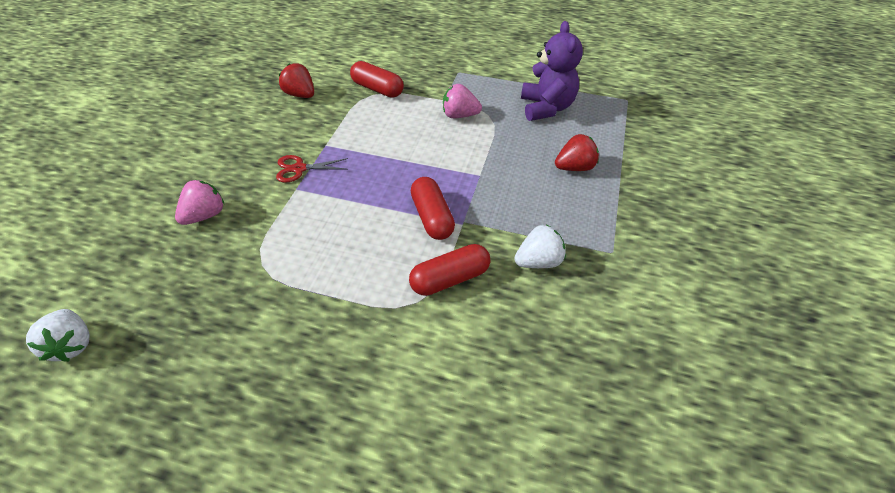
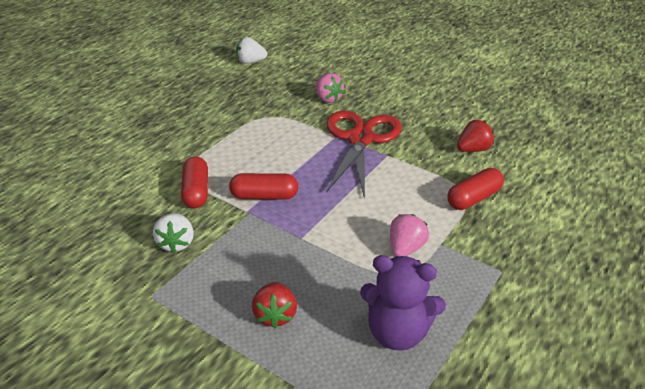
camera: 110 degrees right, 10 degrees down
red scissors [276,155,348,182] -> red scissors [326,111,402,199], size x2.28

